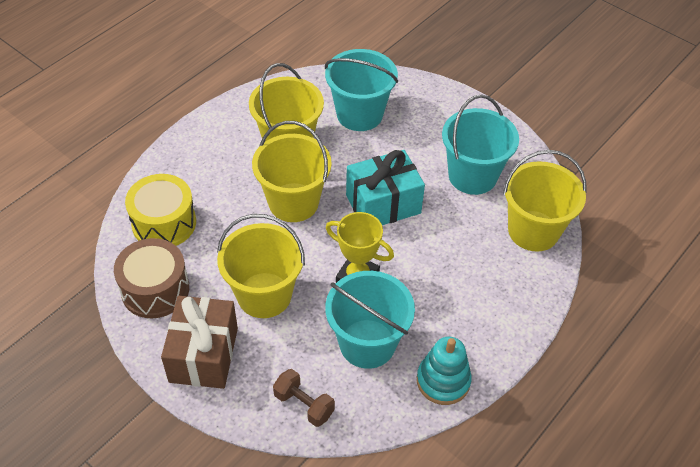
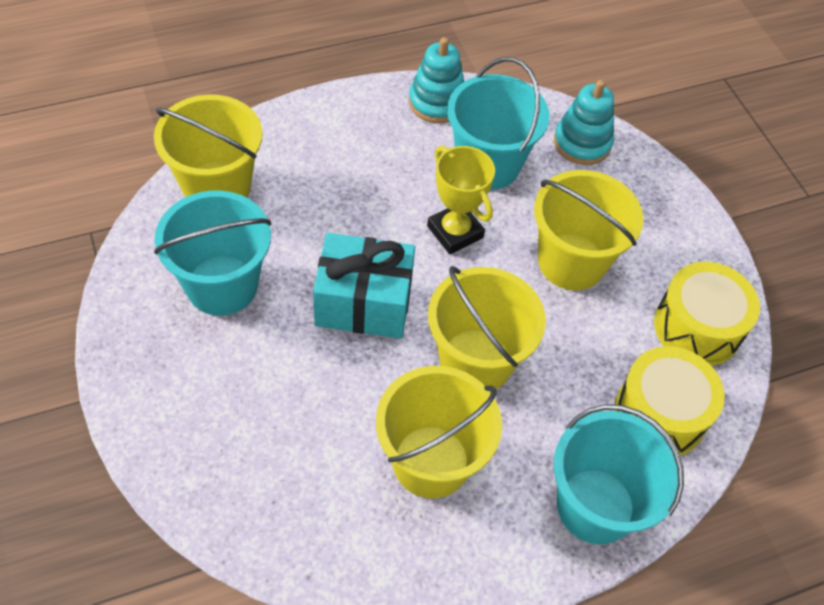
camera: 155 degrees left, 5 degrees up
brown drum [114,238,189,318] -> yellow drum [654,262,760,366]
brown gift [161,296,238,389] -> none
brown dumbbell [273,369,335,427] -> turquoise stacking toy [554,80,614,165]
turquoise bucket [325,49,398,131] -> turquoise bucket moved to [554,404,684,544]

